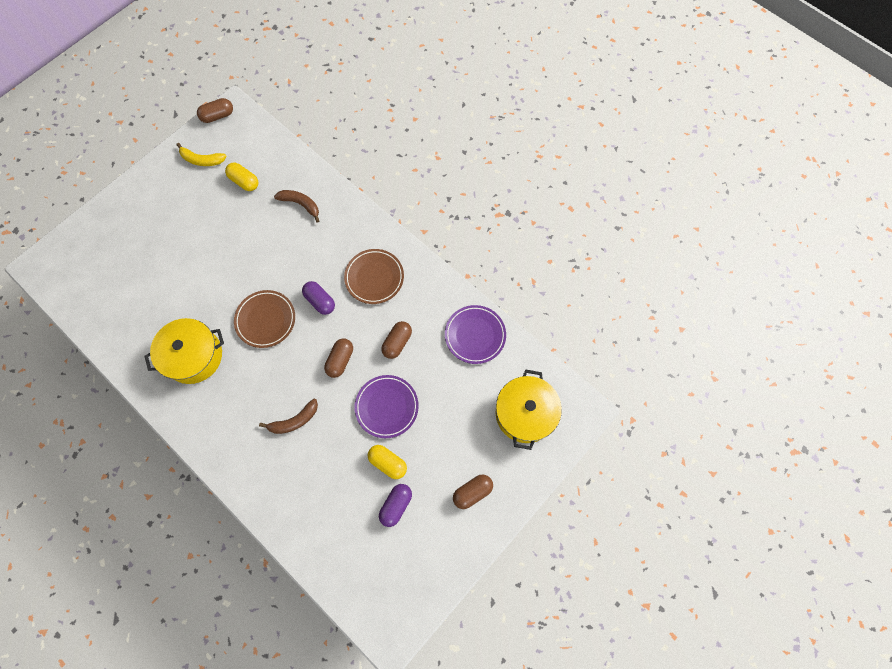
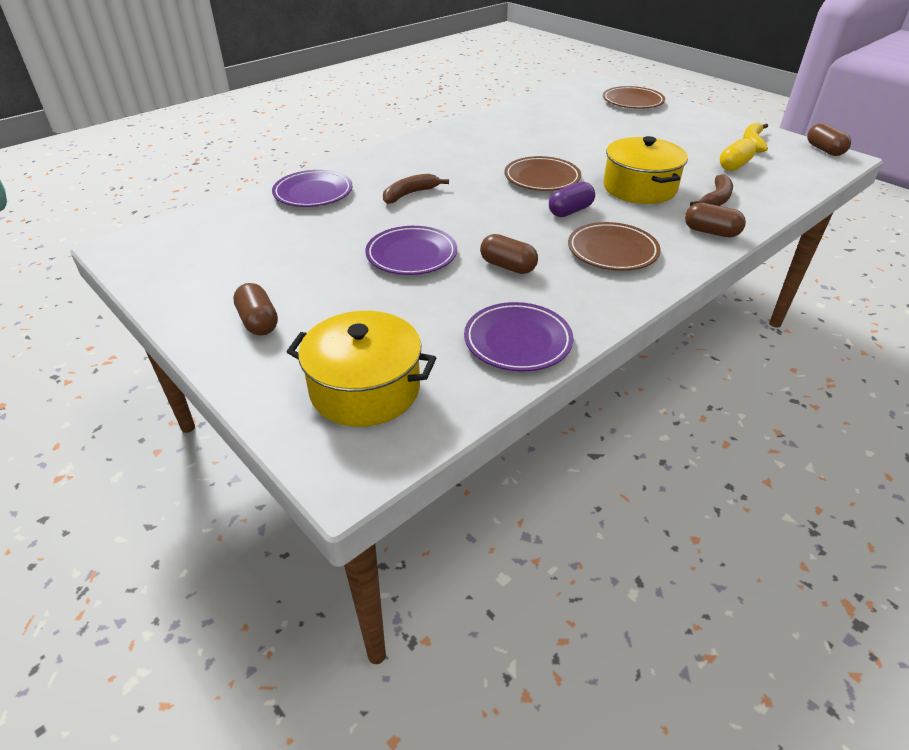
camera: 95 degrees right, 30 degrees down
yellow pot [144,318,224,384] -> yellow pot moved to [603,136,688,204]
brown banana [259,399,318,434] -> brown banana turned 75 degrees clockwise [383,174,449,204]
brown capsule [324,339,353,378] -> brown capsule moved to [685,203,746,238]
yellow capsule [368,445,407,479] -> none
purple capsule [379,484,412,527] -> none
none -> purple plate [272,170,353,207]
none -> brown plate [603,86,665,109]

